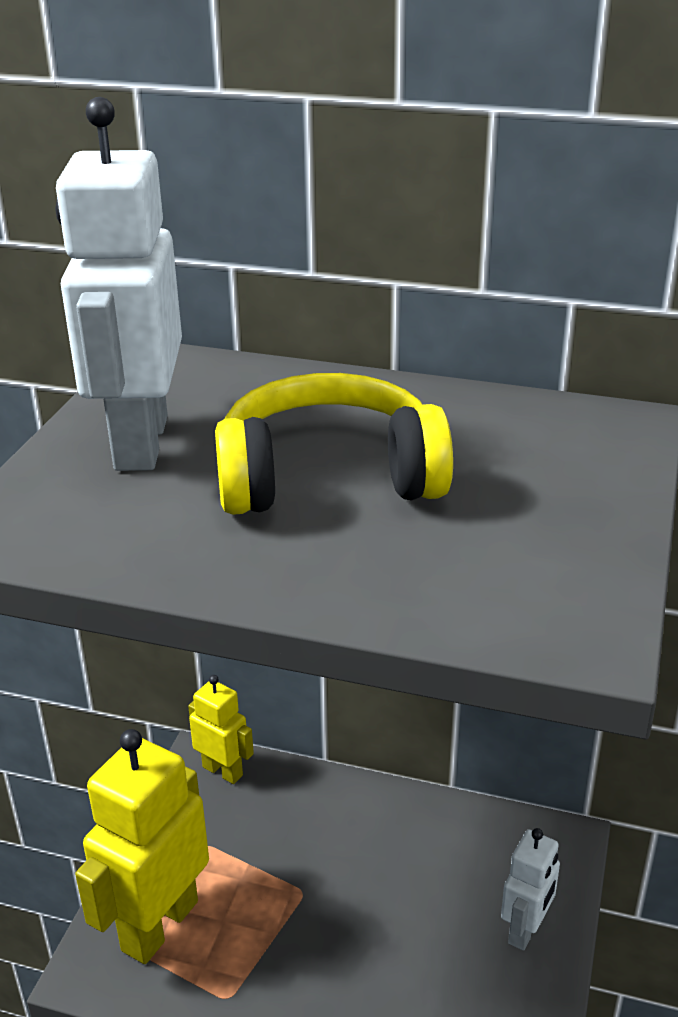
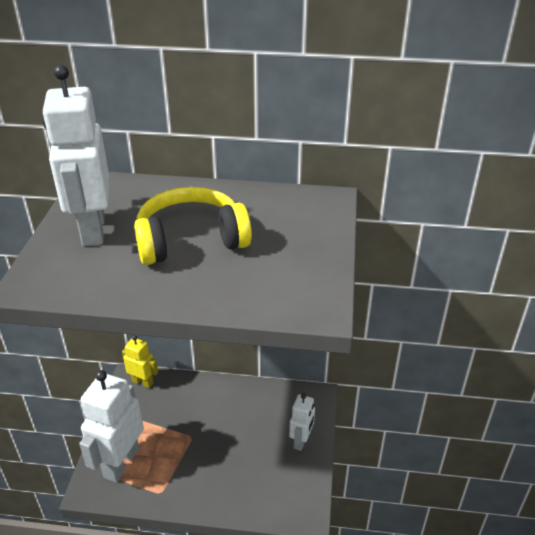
camera: 10 degrees left, 5 degrees up
yellow robot [75,729,209,964] -> white robot [79,370,144,483]

